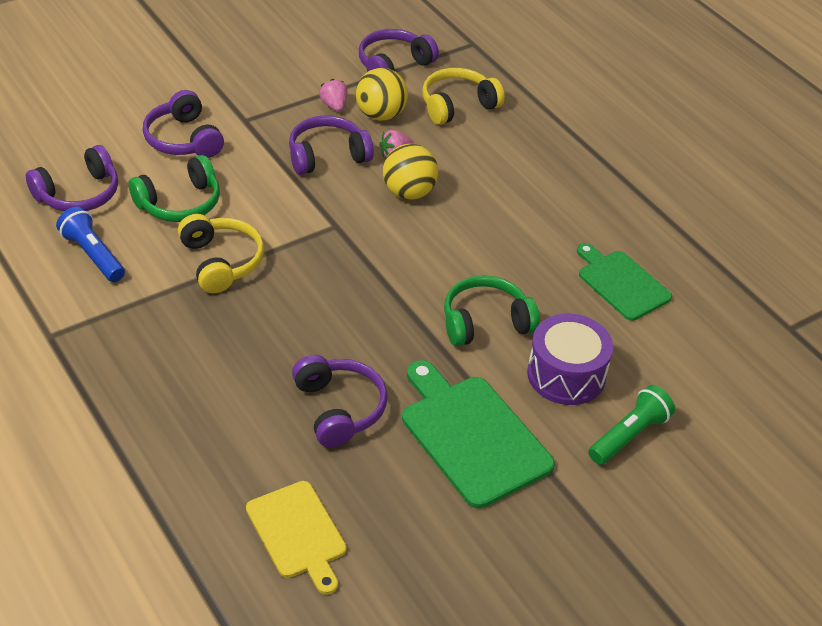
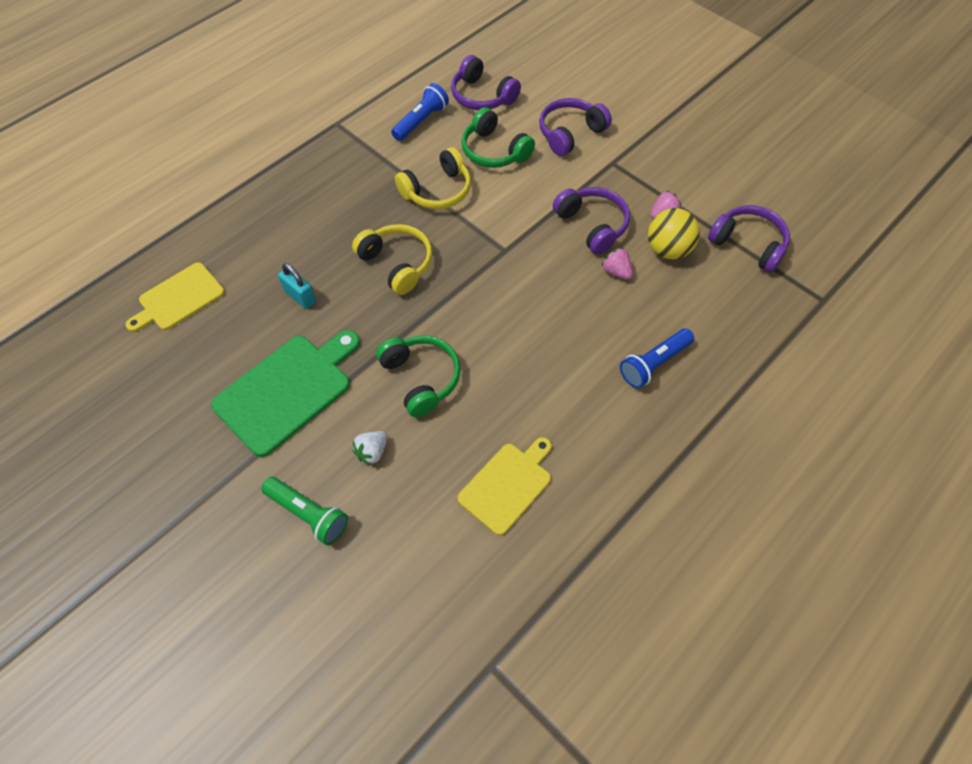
camera: 80 degrees right, 15 degrees up
purple headphones [292,355,387,448] -> turquoise padlock [278,263,316,309]
yellow ball [383,144,438,200] -> none
yellow headphones [422,68,505,125] -> yellow headphones moved to [352,224,432,295]
purple drum [527,313,613,405] -> white strawberry [352,431,387,465]
green cutting board [577,243,672,321] -> yellow cutting board [458,437,552,535]
none -> blue flashlight [620,328,694,388]

